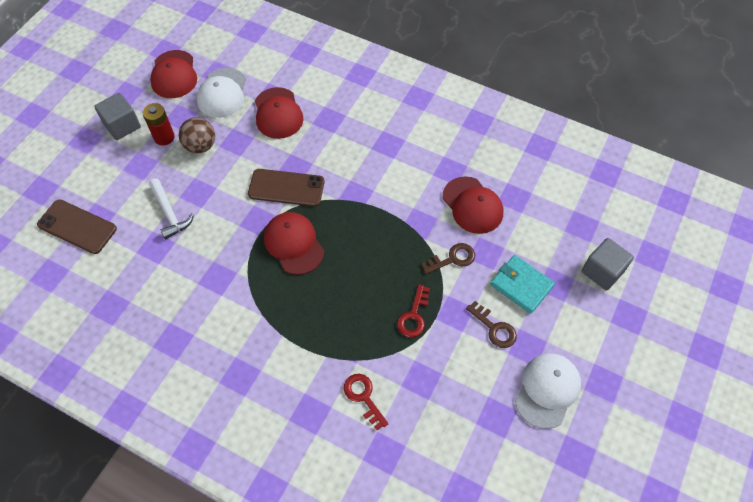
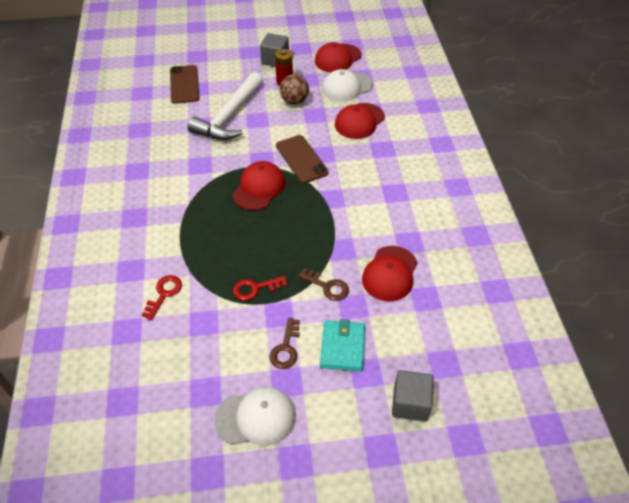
camera: 55 degrees right, 10 degrees down
white hammer [149,178,194,239] -> white hammer [188,72,263,140], size x1.80

